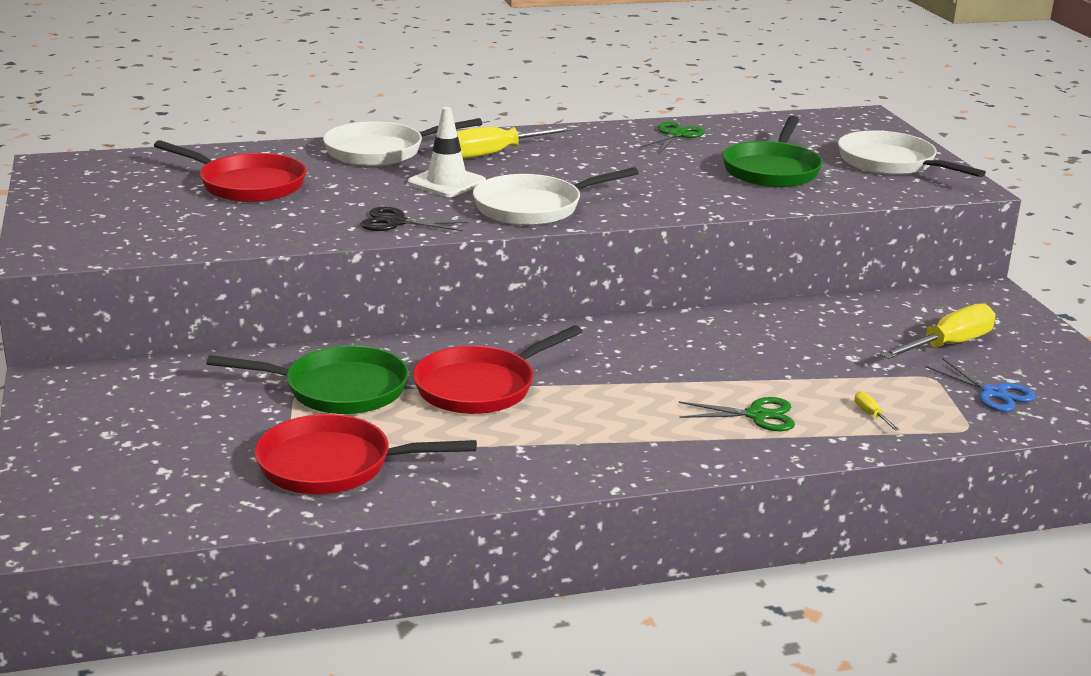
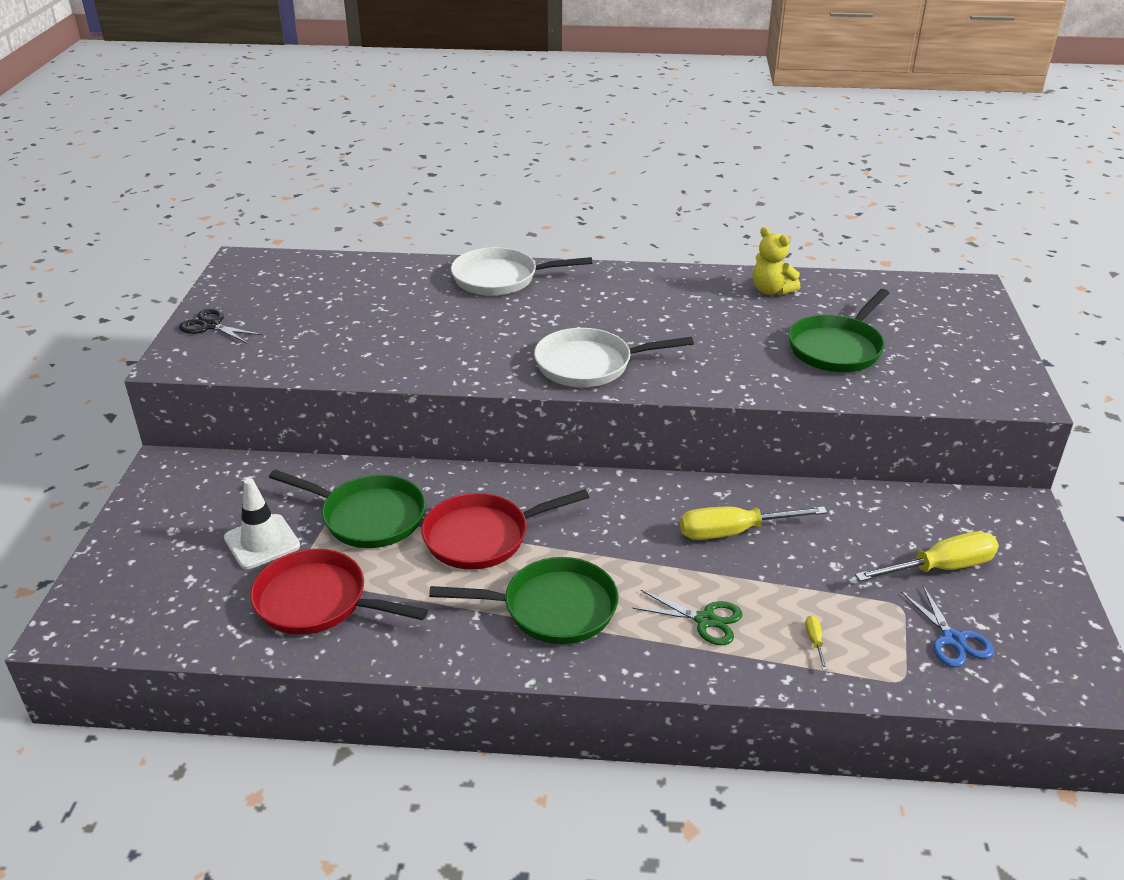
camera: 20 degrees right, 10 degrees up
red pan [154,140,306,202] -> none
black scissors [361,206,468,231] -> black scissors moved to [179,309,262,344]
white traffic cone [408,107,486,197] -> white traffic cone moved to [224,478,300,569]
yellow screwdriver [457,126,574,159] -> yellow screwdriver moved to [680,506,827,540]
green scissors [640,122,705,152] -> yellow teddy bear [753,227,800,296]
white pan [838,131,986,177] -> none
none -> green pan [429,557,619,644]

